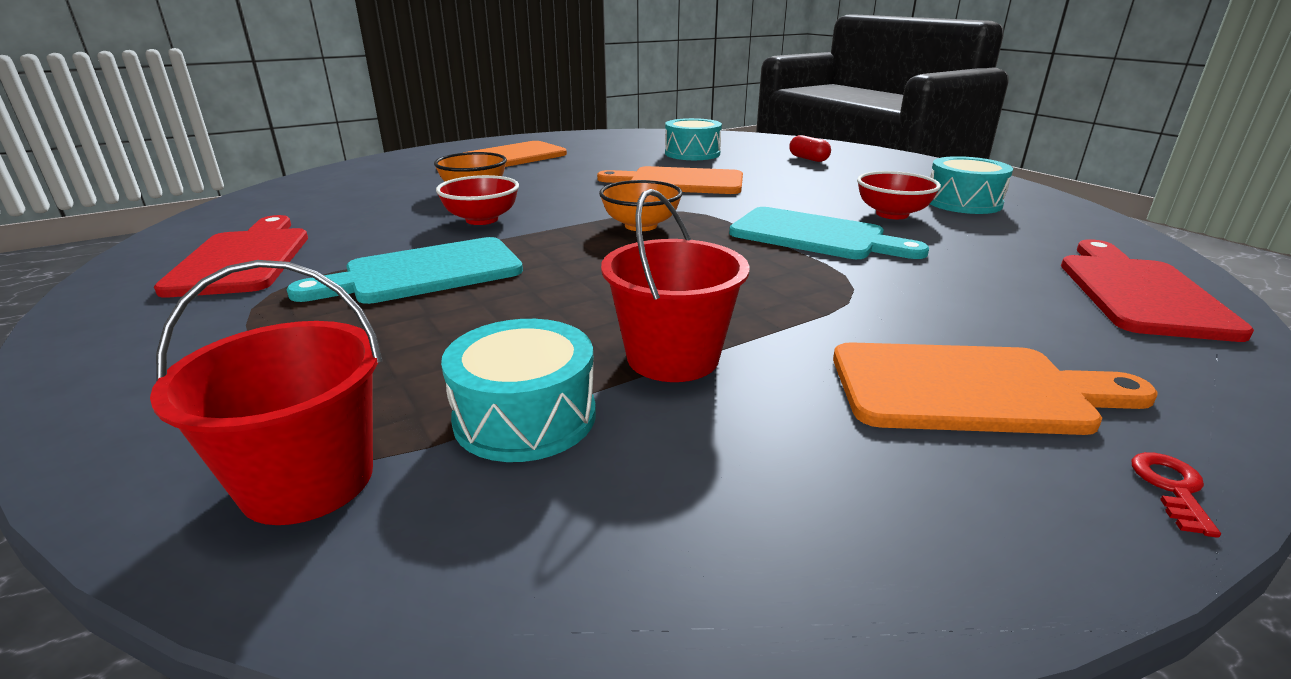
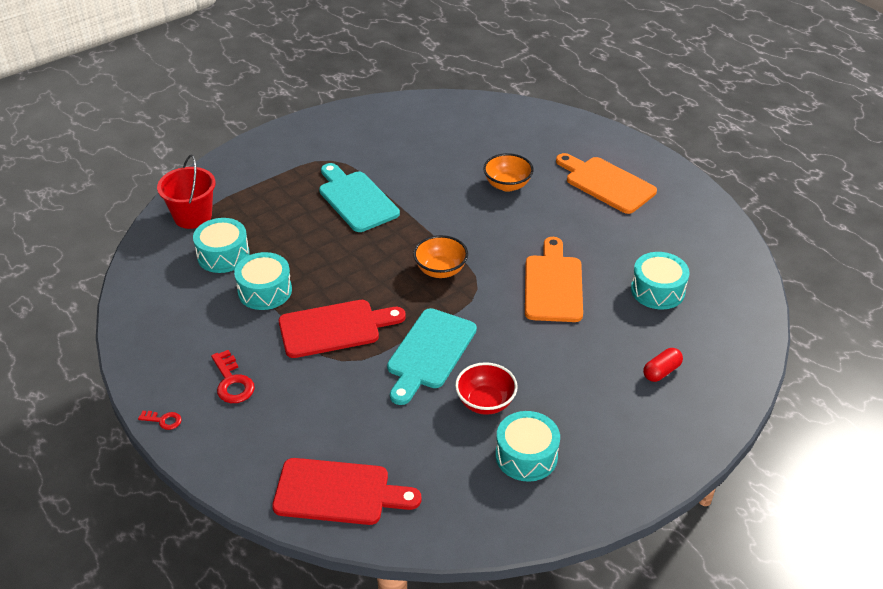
camera: 85 degrees right, 15 degrees up
red cutting board [154,215,308,298] -> red cutting board moved to [279,300,406,358]
red bowl [436,175,519,225] -> none
red bucket [601,189,750,382] -> turquoise drum [234,252,292,310]
orange cutting board [833,342,1158,435] -> red key [211,350,255,403]

